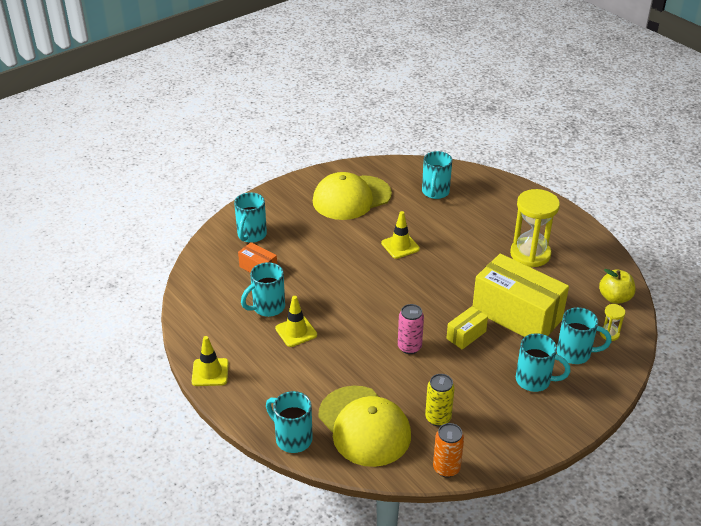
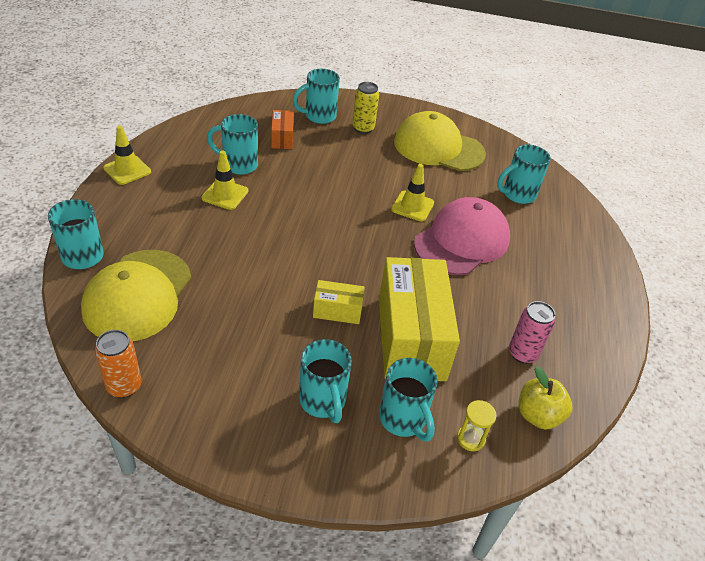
camera: 45 degrees right, 5 degrees up
pink can [398,304,424,354] -> pink can moved to [509,301,555,364]
yellow can [425,374,455,426] -> yellow can moved to [352,82,379,134]
yellow hourglass [510,189,560,267] -> none
none -> pink cap [414,197,510,275]

